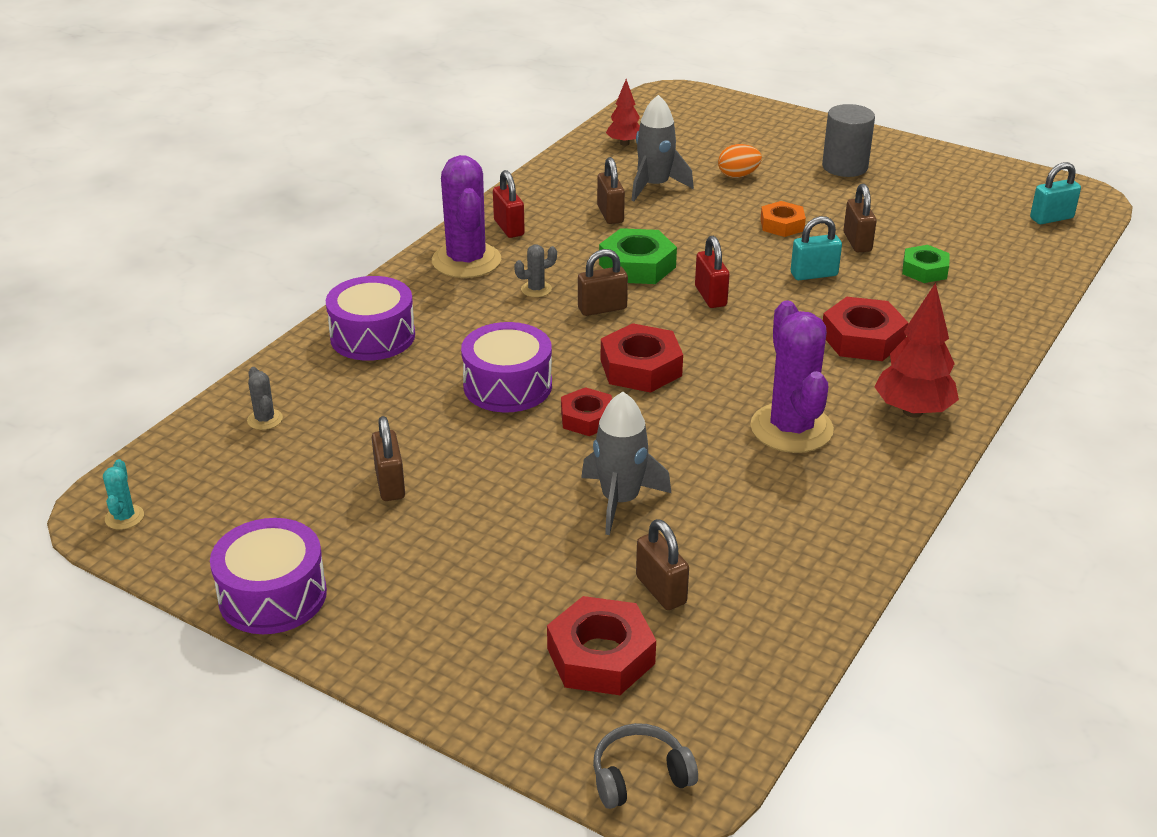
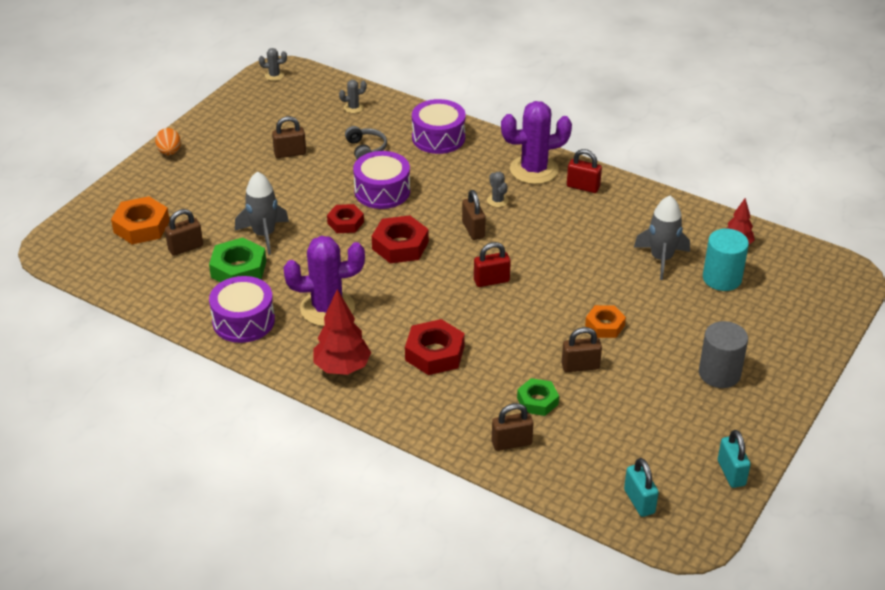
camera: 90 degrees right, 5 degrees up
turquoise cactus [103,459,144,530] -> grey cactus [259,48,287,81]
purple drum [210,518,327,634] -> purple drum moved to [209,276,275,343]
red padlock [493,170,525,238] -> red padlock turned 45 degrees clockwise [567,149,602,193]
red nut [547,596,656,695] -> orange nut [111,196,170,244]
grey headphones [593,723,698,809] -> grey headphones moved to [345,126,387,159]
brown padlock [597,157,625,224] -> brown padlock moved to [492,403,533,451]
green nut [599,228,677,284] -> green nut moved to [209,237,266,282]
orange egg [718,144,762,178] -> orange egg moved to [155,128,181,155]
turquoise padlock [791,216,842,280] -> turquoise padlock moved to [718,430,751,488]
none -> turquoise cylinder [703,229,749,291]

